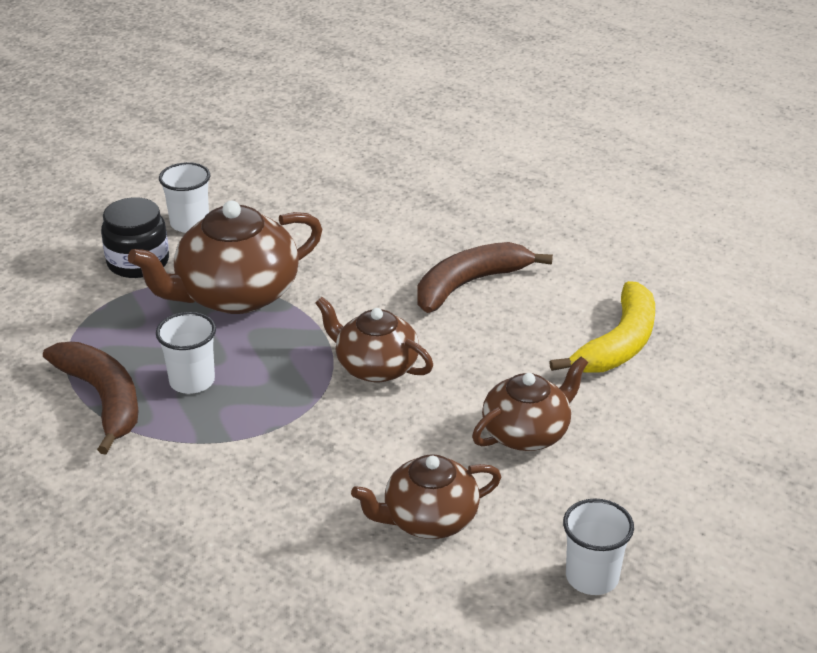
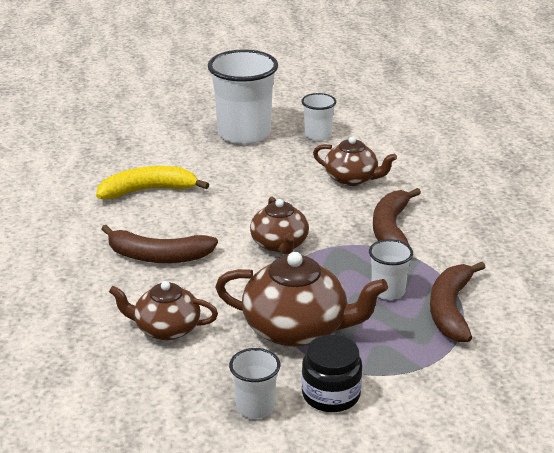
camera: 135 degrees left, 5 degrees down
brown teapot [472,357,588,451] -> brown teapot moved to [109,281,218,341]
none -> white cup [208,49,278,145]
none -> brown banana [373,188,421,246]

